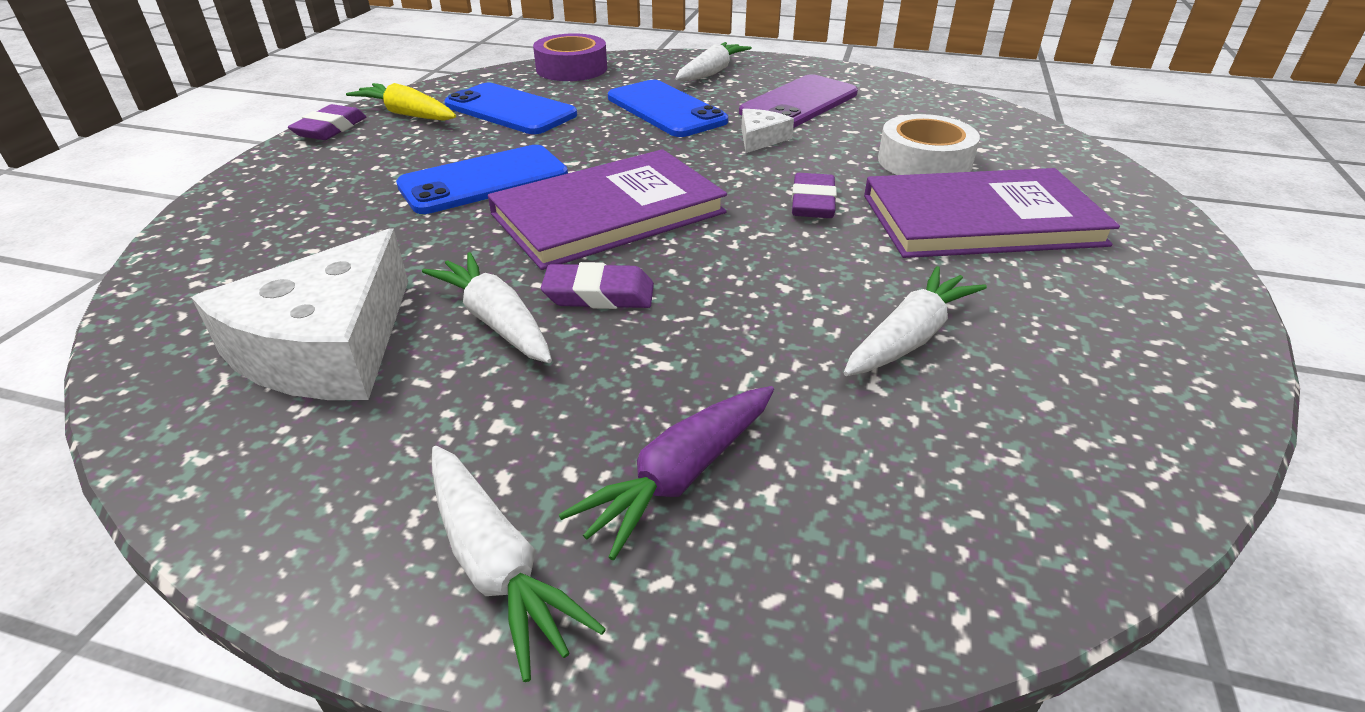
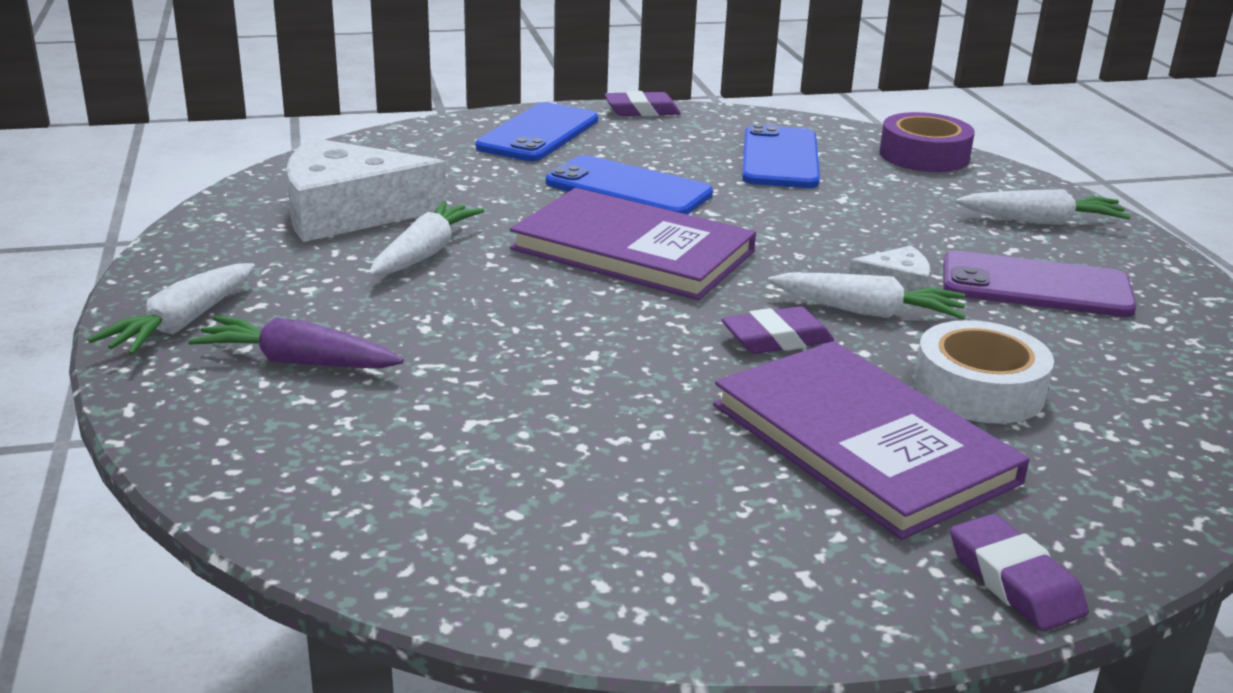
camera: 60 degrees right, 10 degrees down
yellow carrot [346,83,456,121] -> none
purple eraser [541,262,654,309] -> purple eraser moved to [950,514,1089,631]
blue phone [608,80,728,137] -> blue phone moved to [476,102,598,161]
white carrot [844,266,987,376] -> white carrot moved to [768,272,965,319]

